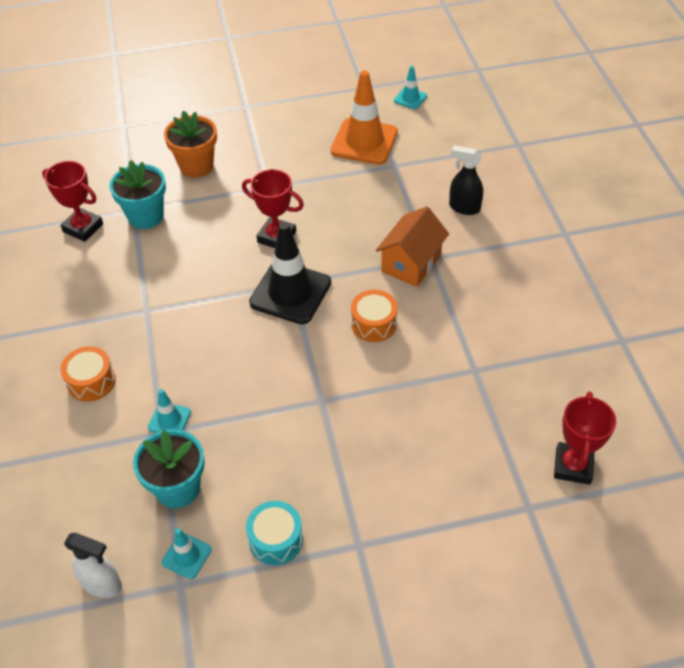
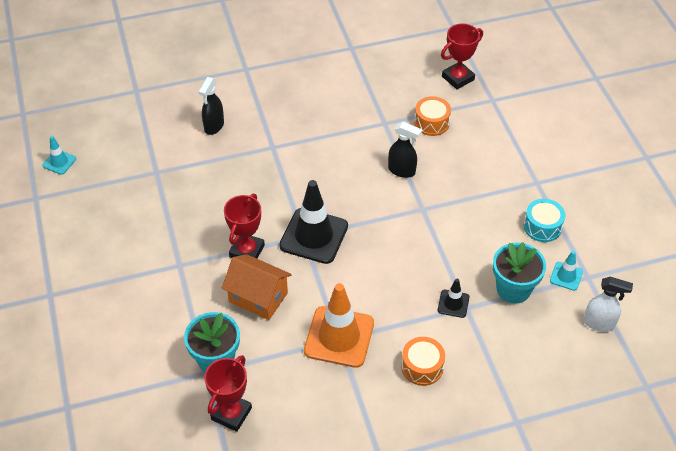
camera: 95 degrees left, 0 degrees up
white spray bottle [64,533,122,598] -> white spray bottle turned 90 degrees clockwise [584,277,633,332]
turquoise traffic cone [148,389,191,433] -> black traffic cone [438,279,469,318]
orange flower pot [164,111,217,178] -> none
orange traffic cone [331,71,398,165] -> orange traffic cone moved to [304,283,374,368]
orange drum [351,290,398,342] -> orange drum moved to [414,96,451,136]
orange house [376,206,449,287] -> orange house moved to [222,254,292,320]
red trophy [554,392,616,485] -> red trophy turned 45 degrees counterclockwise [441,23,483,89]
none -> black spray bottle [388,122,422,178]

